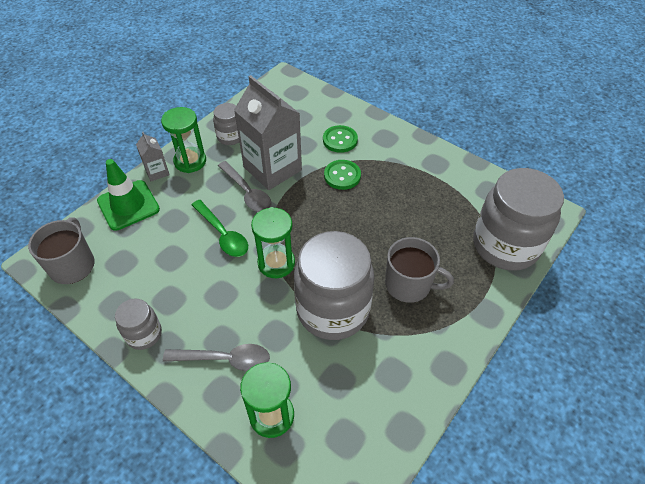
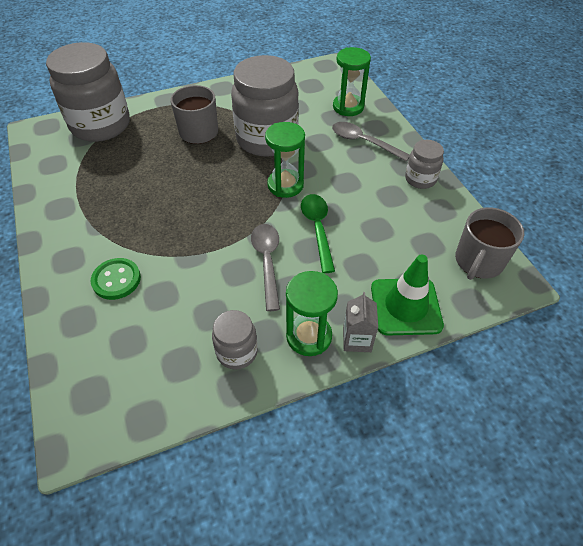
camera: 150 degrees left, 0 degrees up
grey carton [234,75,302,190] -> none
green button [324,160,361,190] -> none

